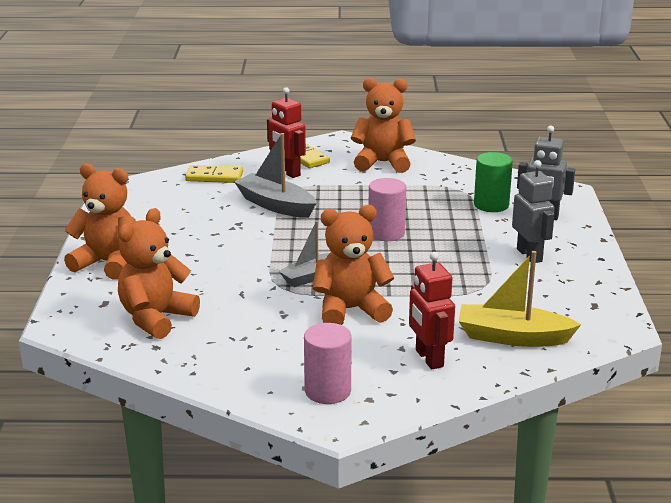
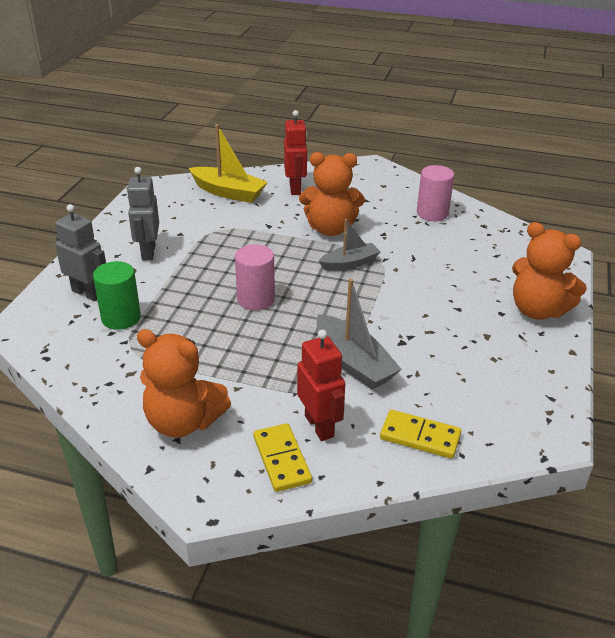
camera: 165 degrees left, 10 degrees up
orange teddy bear [118,208,200,339] -> none
pink cylinder [304,323,352,404] -> pink cylinder moved to [417,165,454,221]

